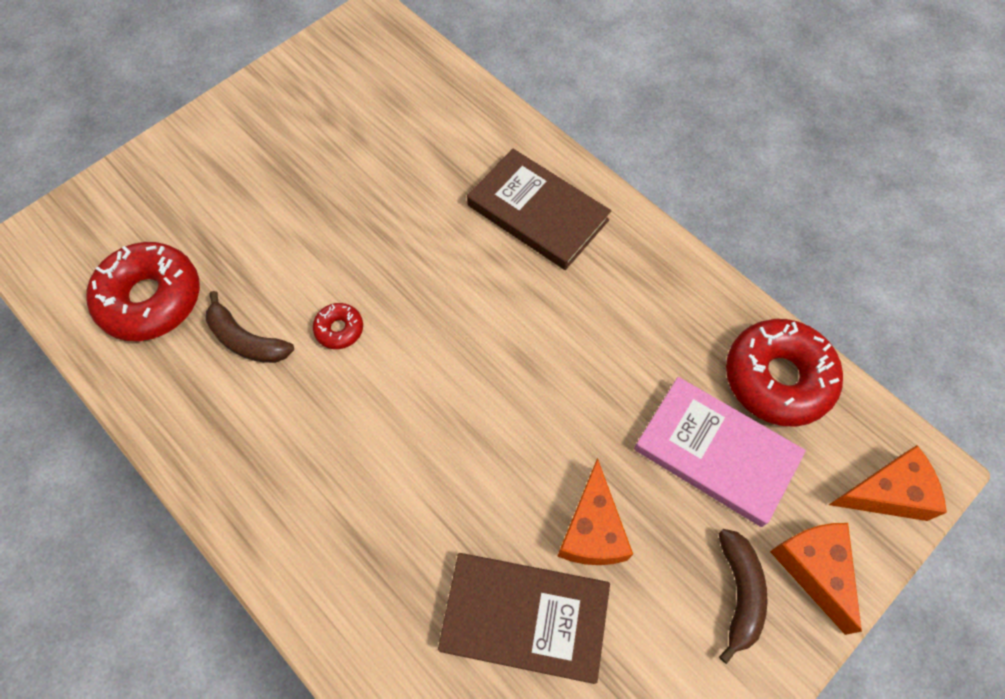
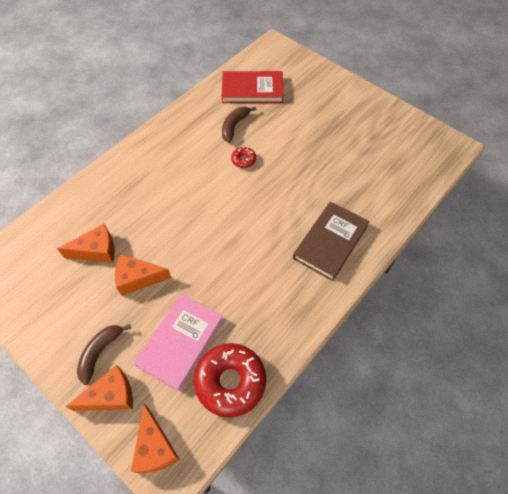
camera: 85 degrees right, 5 degrees down
red donut [86,242,200,341] -> red book [221,71,284,103]
brown book [438,553,610,684] -> orange cheese [57,224,115,263]
brown banana [719,529,768,664] -> brown banana turned 120 degrees clockwise [77,324,131,385]

